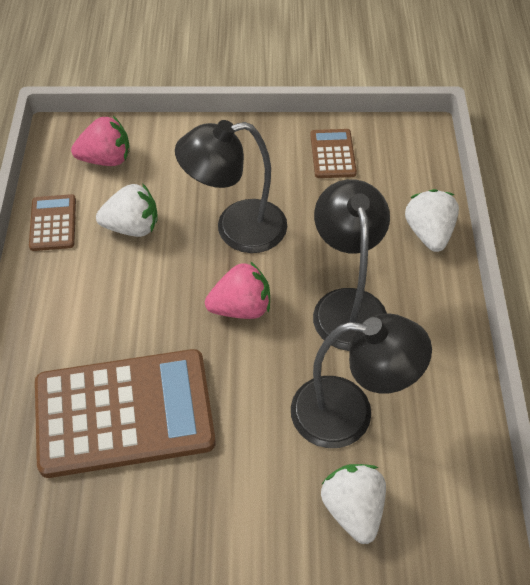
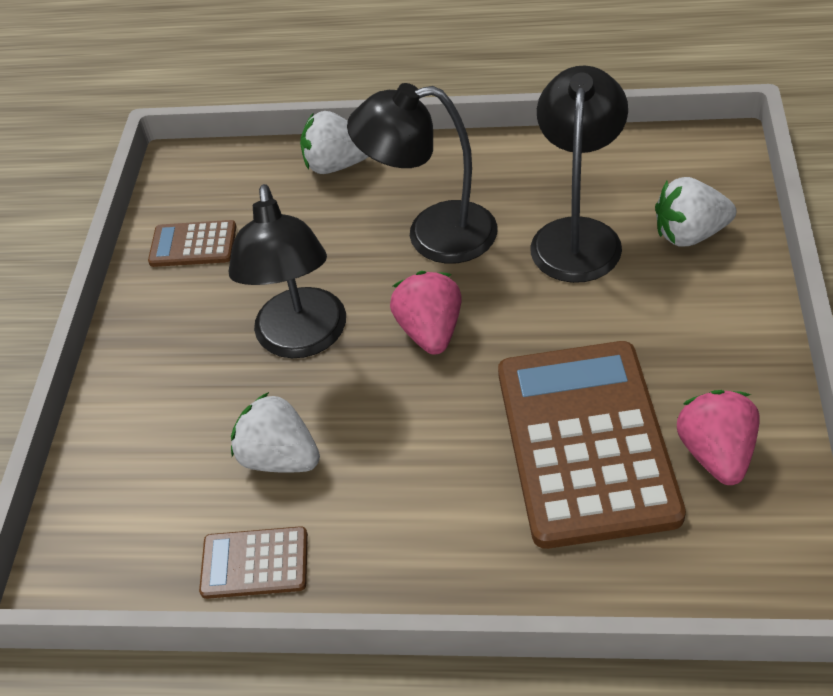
camera: 80 degrees left, 5 degrees down
pink strawberry [71,116,130,166] -> pink strawberry moved to [677,390,760,485]
white strawberry [96,183,158,237] -> white strawberry turned 60 degrees counterclockwise [231,392,320,473]

